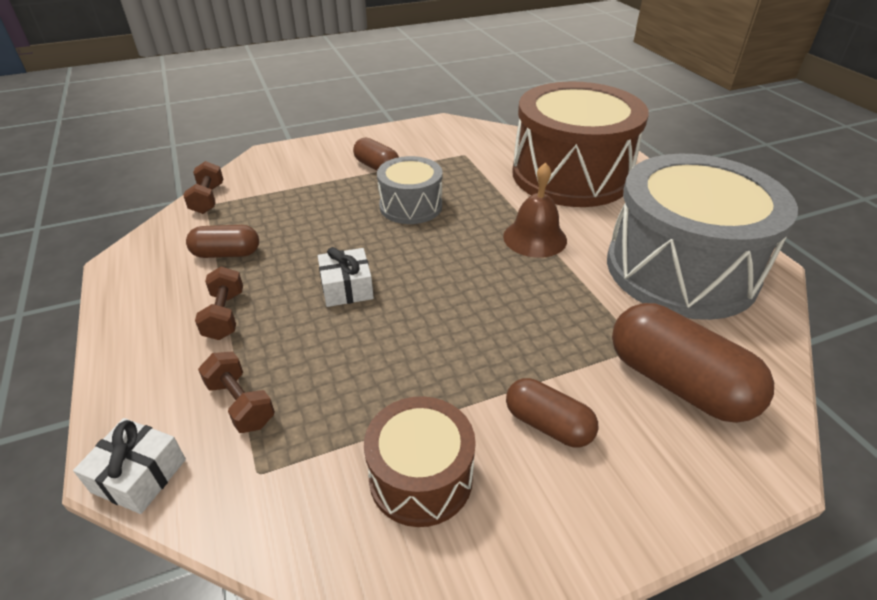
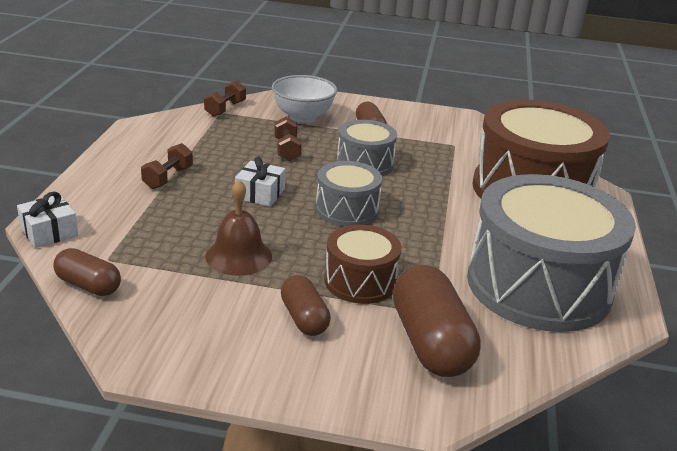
camera: 30 degrees right, 10 degrees down
brown capsule [186,225,259,258] -> brown capsule moved to [54,248,121,296]
brown dumbbell [198,351,275,433] -> brown dumbbell moved to [274,117,302,161]
brown drum [364,396,476,527] -> brown drum moved to [324,224,401,304]
brown bell [503,162,567,258] -> brown bell moved to [206,180,272,276]
none -> white bowl [272,75,337,123]
none -> grey drum [316,161,382,226]

